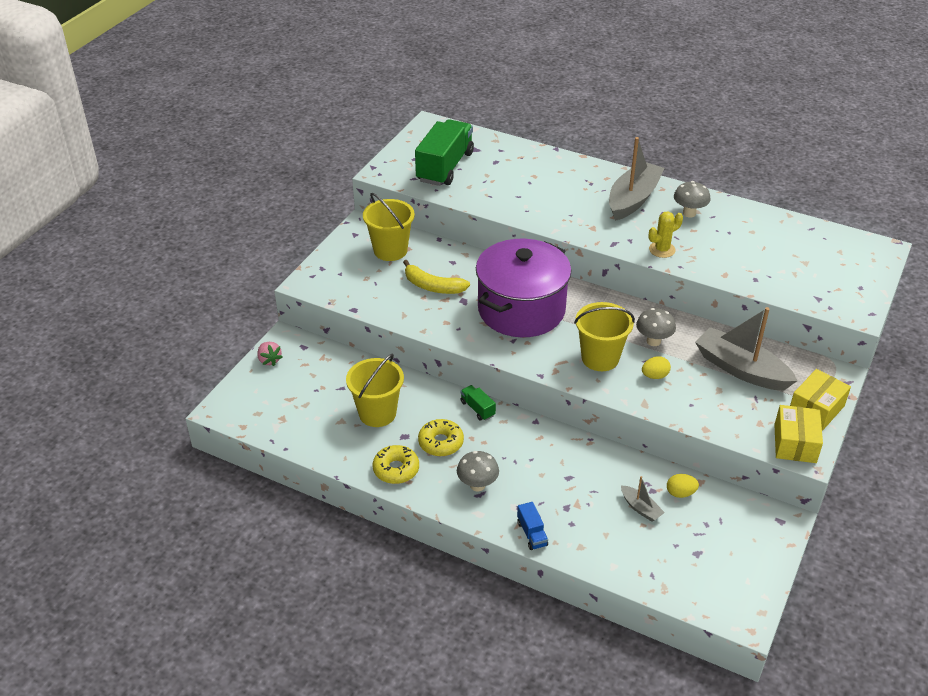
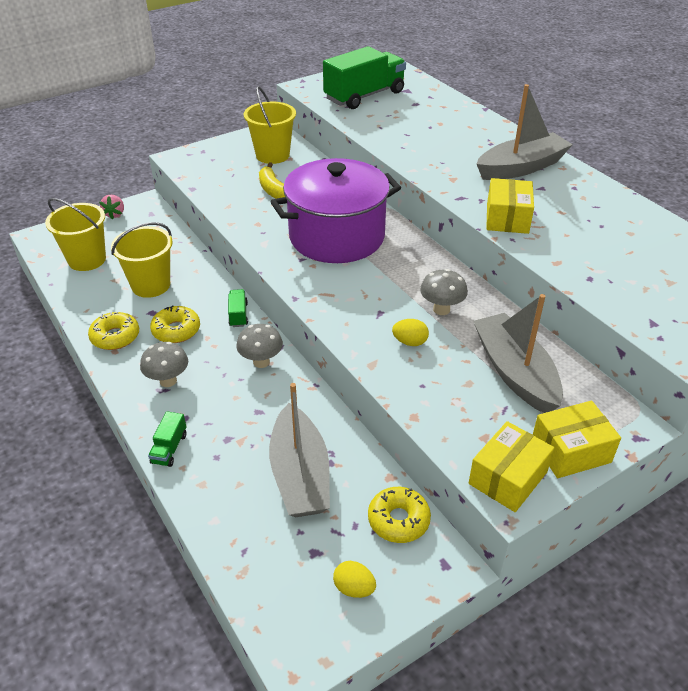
camera: 30 degrees right, 0 degrees up
blue truck [517,502,548,550] -> green truck [148,411,187,467]
yellow bucket [574,302,635,371] -> yellow bucket moved to [45,198,106,271]
grey boat [621,476,665,522] -> grey boat [269,383,330,517], size x2.15
yellow cactus [649,212,683,258] -> yellow box [486,178,534,234]
yellow egg [667,474,699,498] -> yellow egg moved to [333,561,376,598]
grey mushroom [674,181,710,217] -> grey mushroom moved to [236,324,283,368]
none -> yellow donut [368,487,431,543]

